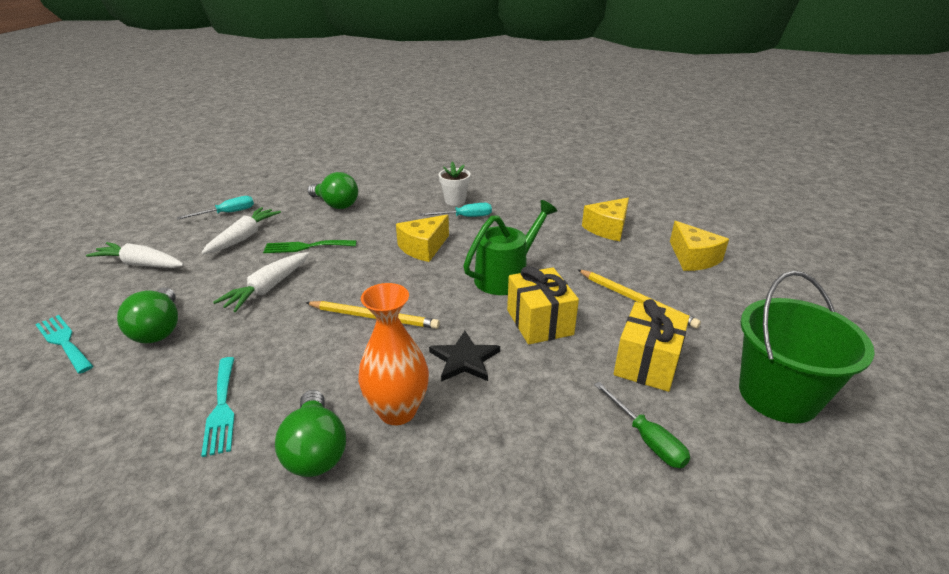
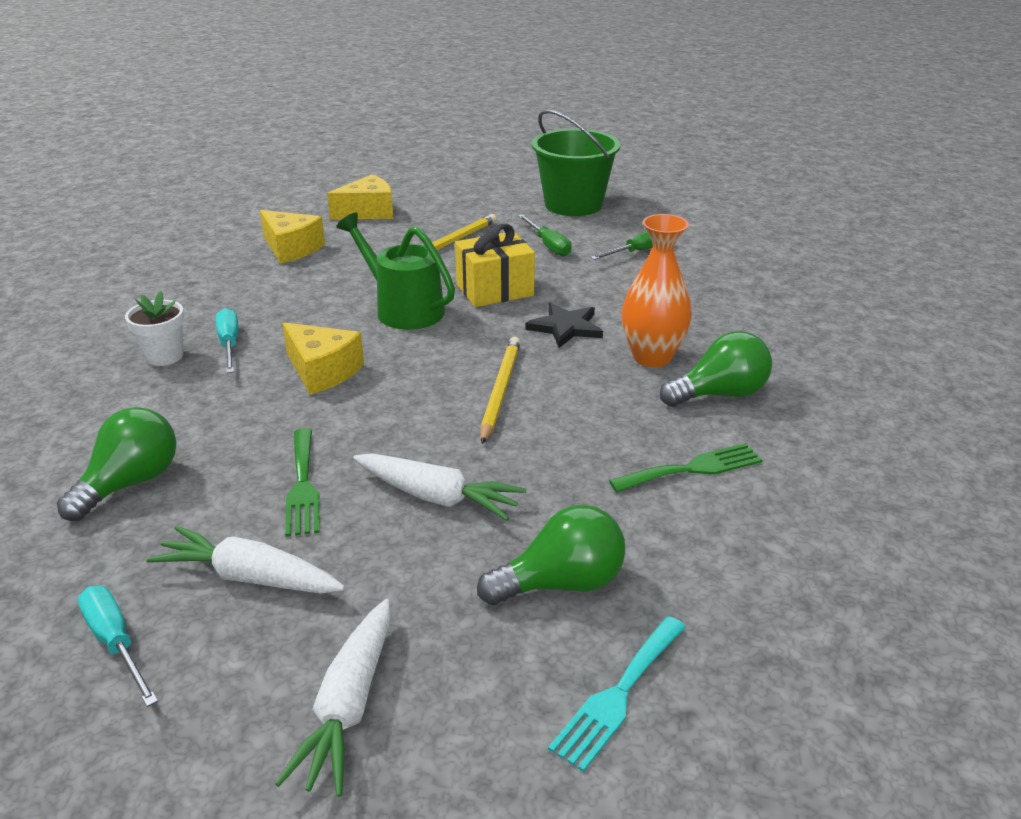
camera: 95 degrees left, 0 degrees up
turquoise fork [201,357,235,457] -> green fork [609,443,762,492]
yellow gift [614,299,689,392] -> green screwdriver [518,214,572,256]

